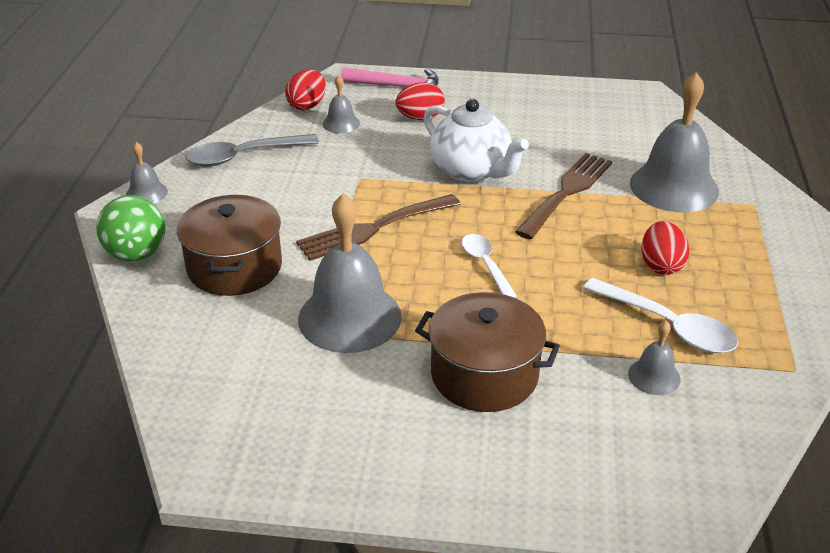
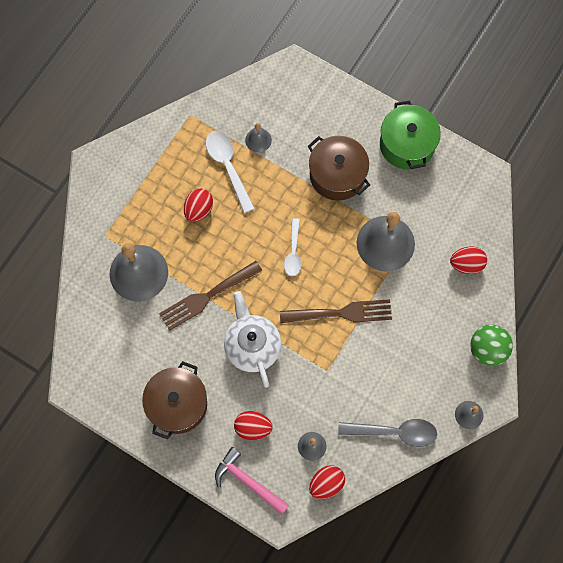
camera: 155 degrees left, 35 degrees up
brown pot [177,195,282,296] -> brown pot moved to [142,361,207,440]
none -> green pot [380,100,441,170]
none -> red egg [450,247,487,274]

